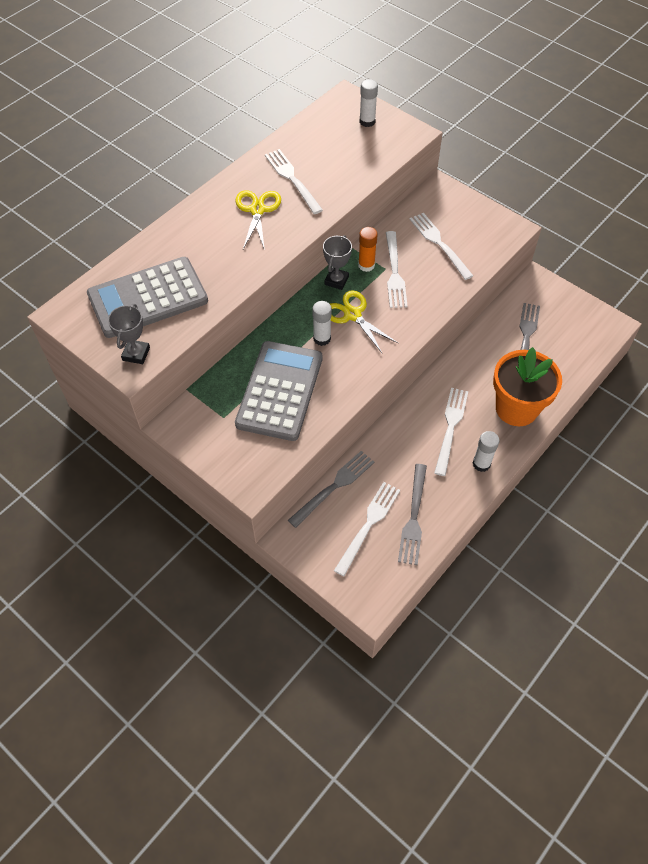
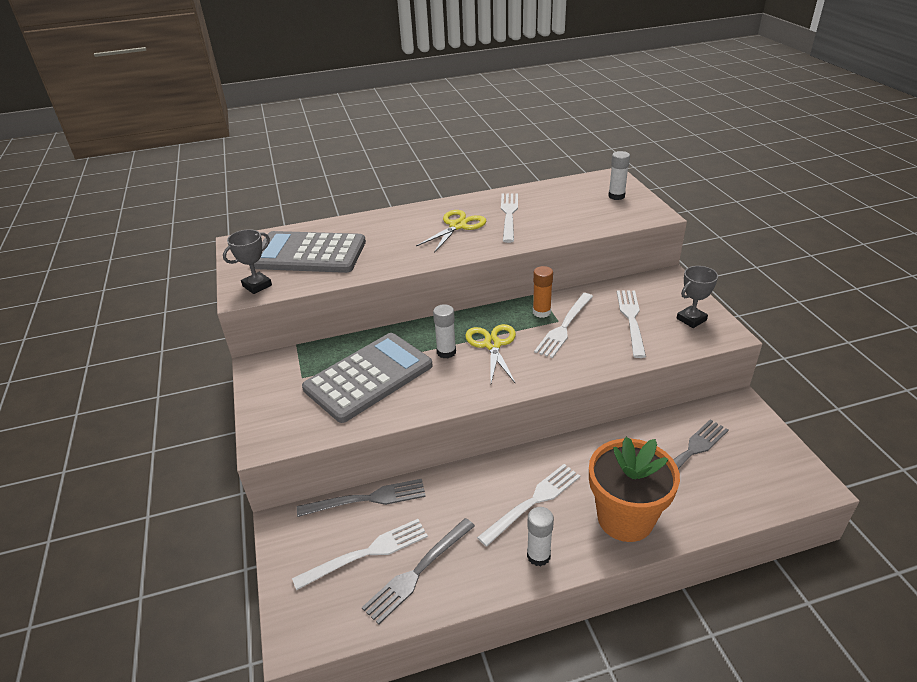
camera: 35 degrees right, 20 degrees down
grey trophy [323,235,352,290] -> grey trophy moved to [677,266,718,328]

